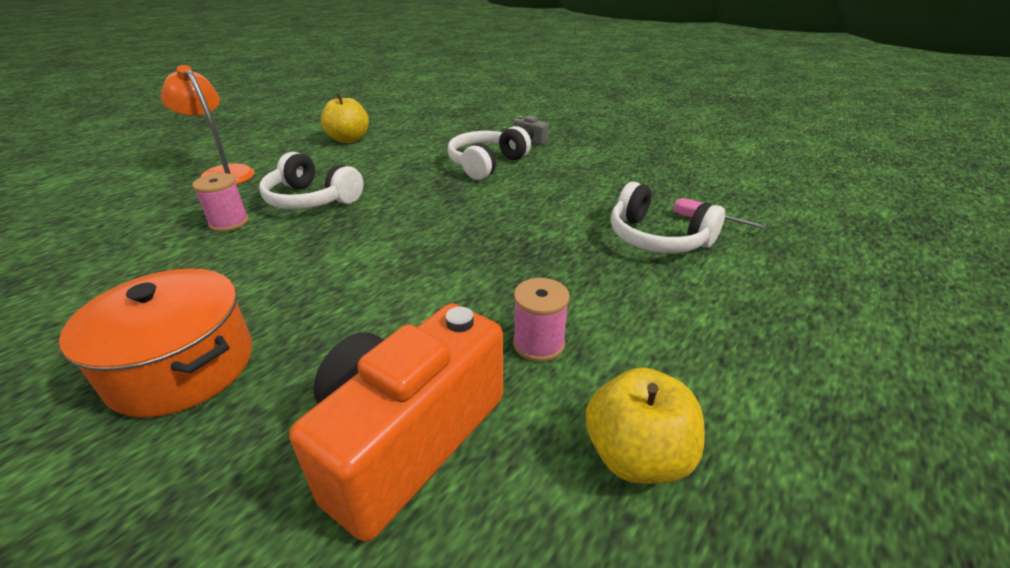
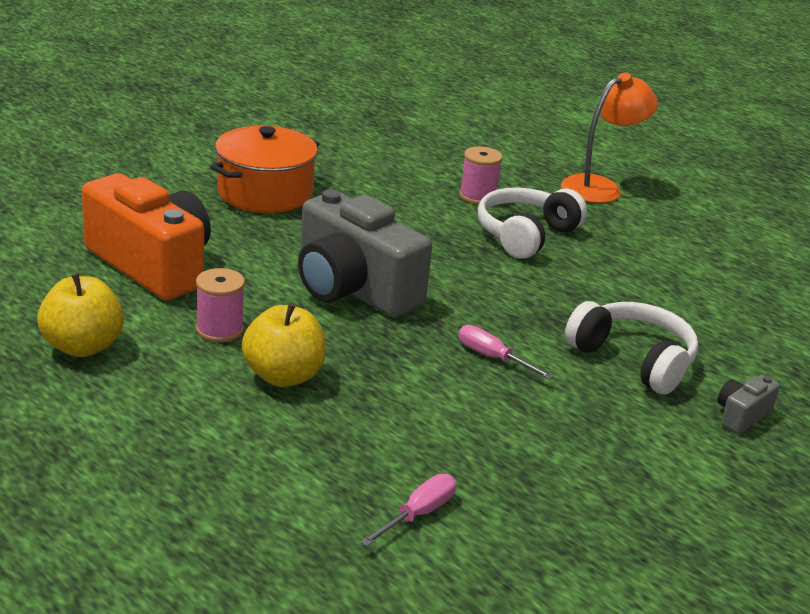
camera: 95 degrees right, 5 degrees down
yellow apple [321,93,369,143] -> yellow apple moved to [242,303,326,387]
white headphones [611,182,725,253] -> none
none -> grey camera [298,189,432,318]
none -> pink screwdriver [458,325,554,380]

